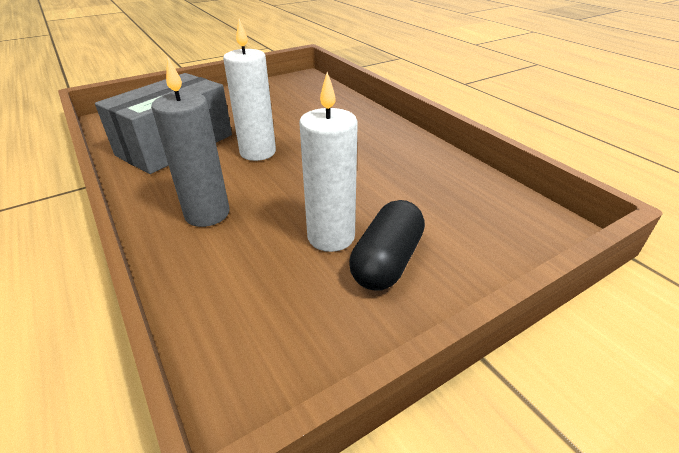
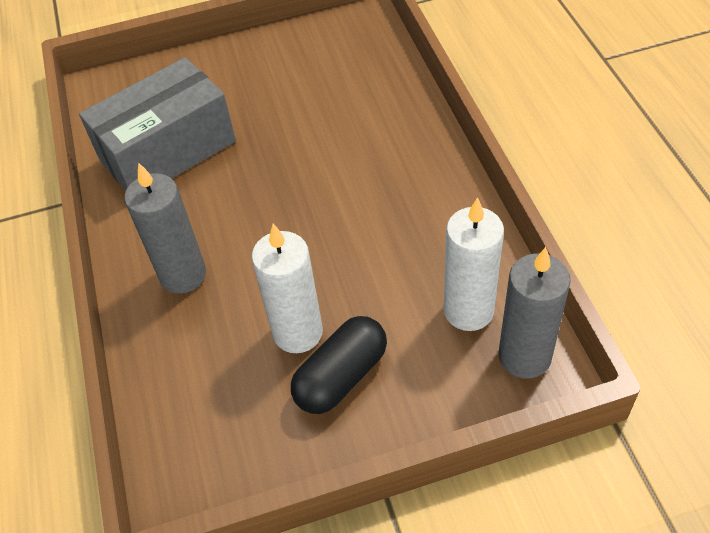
camera: 20 degrees right, 15 degrees up
white candle [223,19,276,161] -> white candle moved to [444,197,504,331]
none -> grey candle [499,247,571,379]

